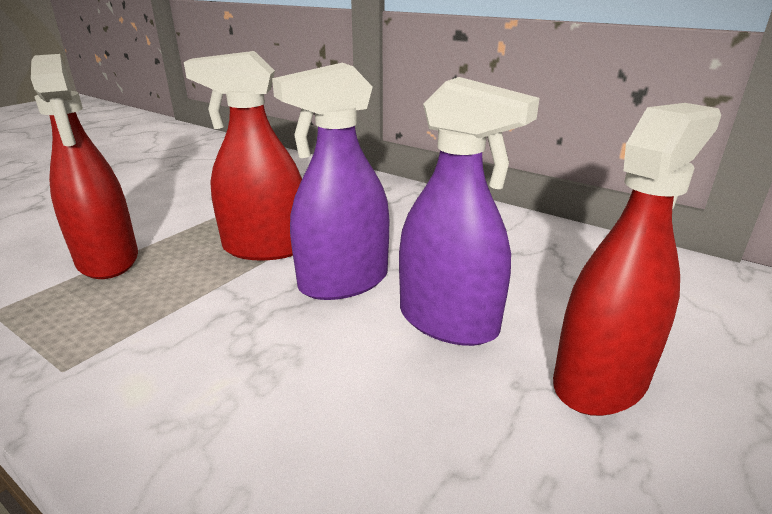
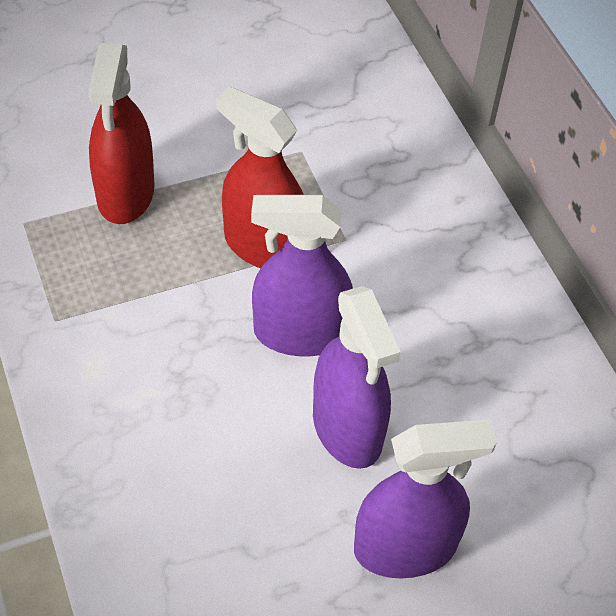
camera: 30 degrees right, 25 degrees up
red spray bottle [553,103,721,416] -> purple spray bottle [354,419,497,578]

